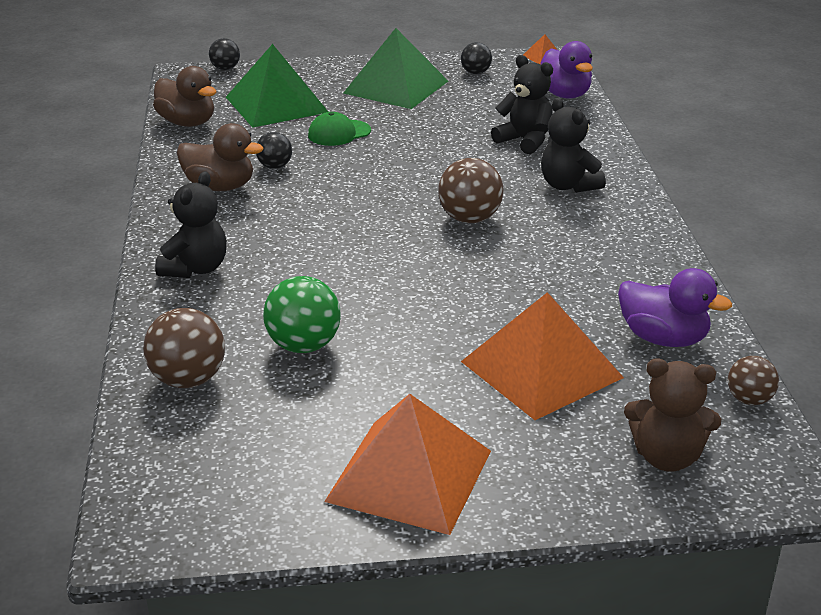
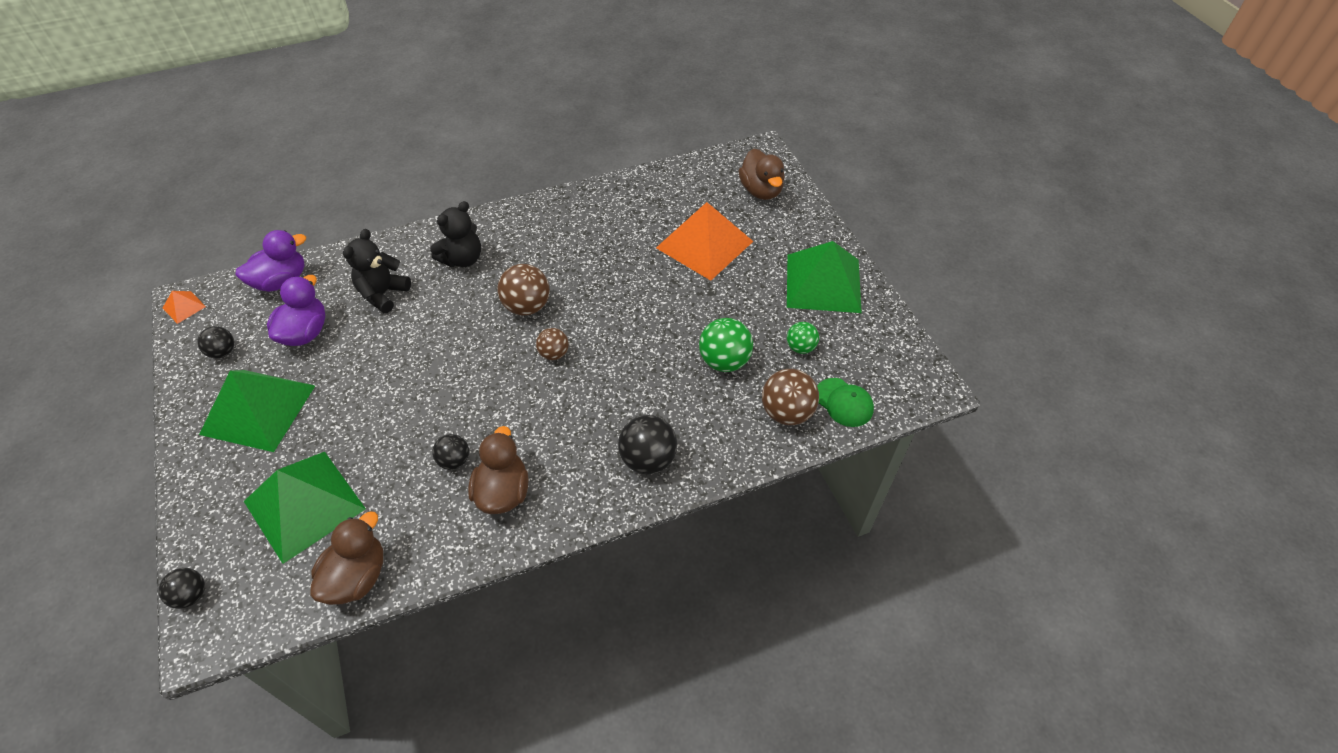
camera: 105 degrees left, 20 degrees up
black teddy bear [155,171,227,278] -> black ball [618,415,677,475]
green cap [308,112,371,146] -> green cap moved to [817,378,874,427]
orange pyramid [324,394,491,535] -> green pyramid [787,241,862,313]
purple duck [618,268,732,347] -> purple duck moved to [267,275,326,346]
brown teddy bear [624,358,721,472] -> brown duck [739,148,785,200]
brown ball [728,356,779,405] -> brown ball moved to [536,328,569,360]
none -> green ball [787,322,819,354]

